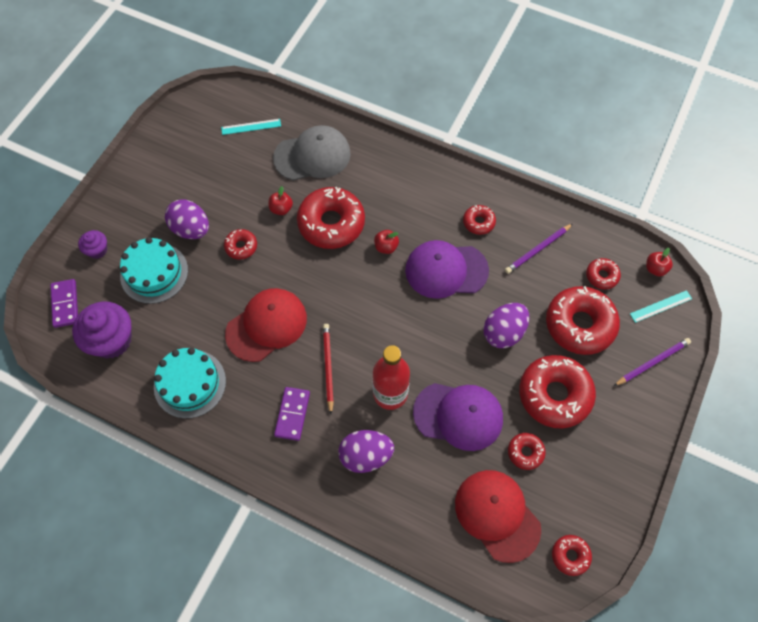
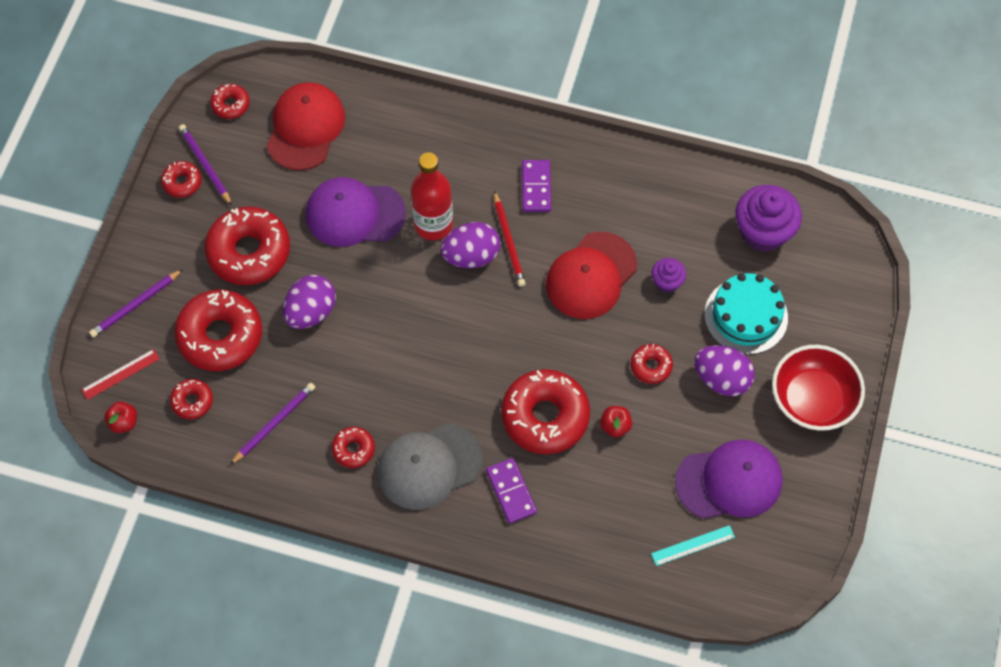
camera: 170 degrees right, 0 degrees up
purple domino [50,279,78,328] -> purple domino moved to [486,458,537,524]
purple cupcake [78,230,107,259] -> purple cupcake moved to [652,258,686,293]
turquoise cake [154,348,226,419] -> none
grey cap [273,125,351,181] -> grey cap moved to [378,423,483,510]
purple egg [338,430,394,473] -> purple egg moved to [441,222,500,268]
red apple [374,230,399,254] -> none
purple cap [405,240,489,299] -> purple cap moved to [675,439,783,519]
red cap [455,470,541,563] -> red cap turned 120 degrees counterclockwise [267,82,345,171]
red donut [508,433,546,470] -> red donut moved to [161,161,202,198]
turquoise ruler [630,290,692,323] -> red ruler [81,349,160,400]
none -> purple pencil [179,124,232,206]
none -> red bowl [772,345,865,431]

